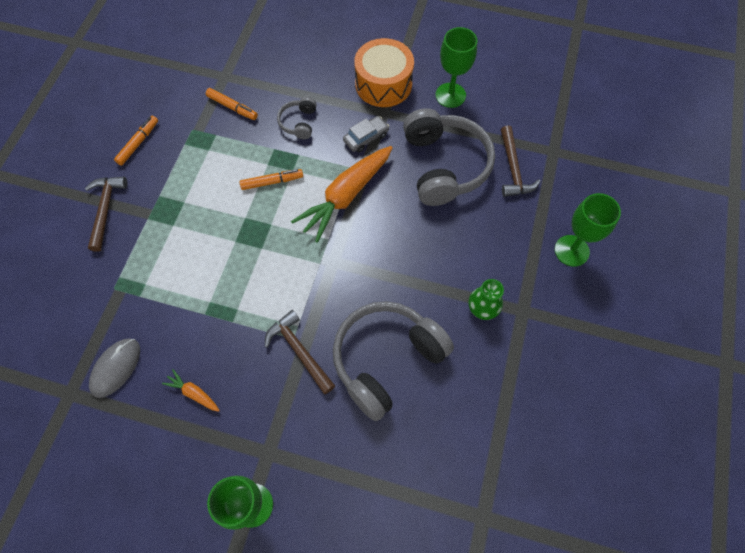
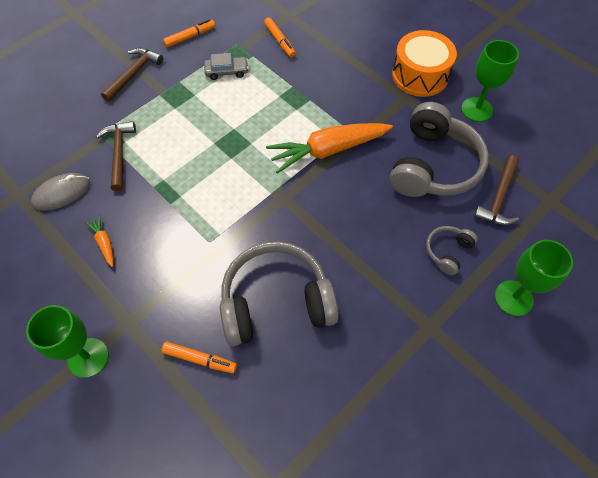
camera: 30 degrees right, 5 degrees down
orange marker [240,169,303,190] -> orange marker moved to [161,341,237,373]
brown hammer [265,310,335,394] -> brown hammer moved to [96,121,136,191]
grey headphones [277,97,316,139] -> grey headphones moved to [426,226,478,275]
grey car [343,116,389,152] -> grey car moved to [204,53,249,80]
green vase [469,279,504,320] -> none

